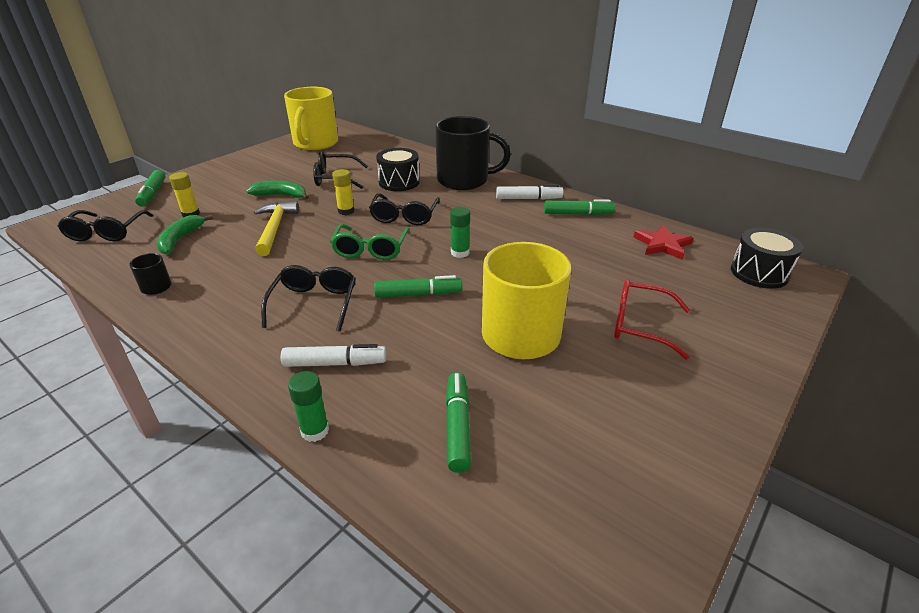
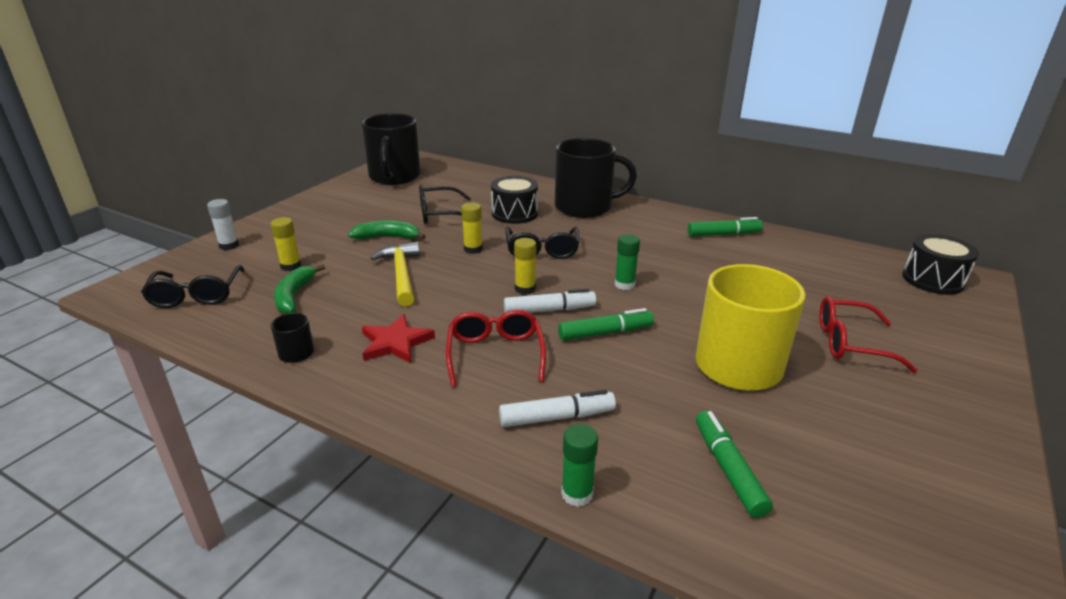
camera: 10 degrees left, 5 degrees down
green marker [135,170,165,207] -> white glue stick [207,199,239,250]
black glasses [261,265,356,331] -> red glasses [446,310,546,387]
yellow mug [284,87,338,150] -> black mug [361,113,420,185]
green glasses [330,224,410,260] -> yellow glue stick [514,238,536,294]
white marker [496,185,563,200] -> white marker moved to [504,289,596,313]
red star [634,225,693,260] -> red star moved to [362,314,435,363]

